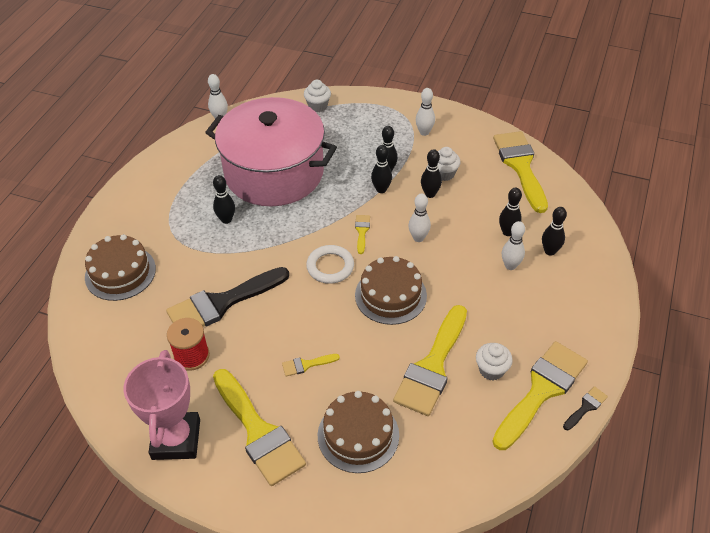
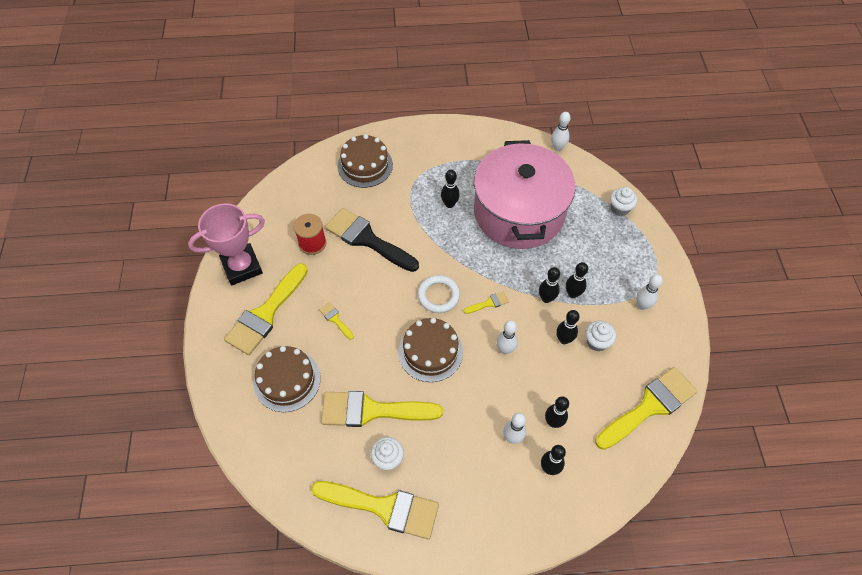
camera: 65 degrees right, 10 degrees up
black brush [563,386,608,430] -> none

